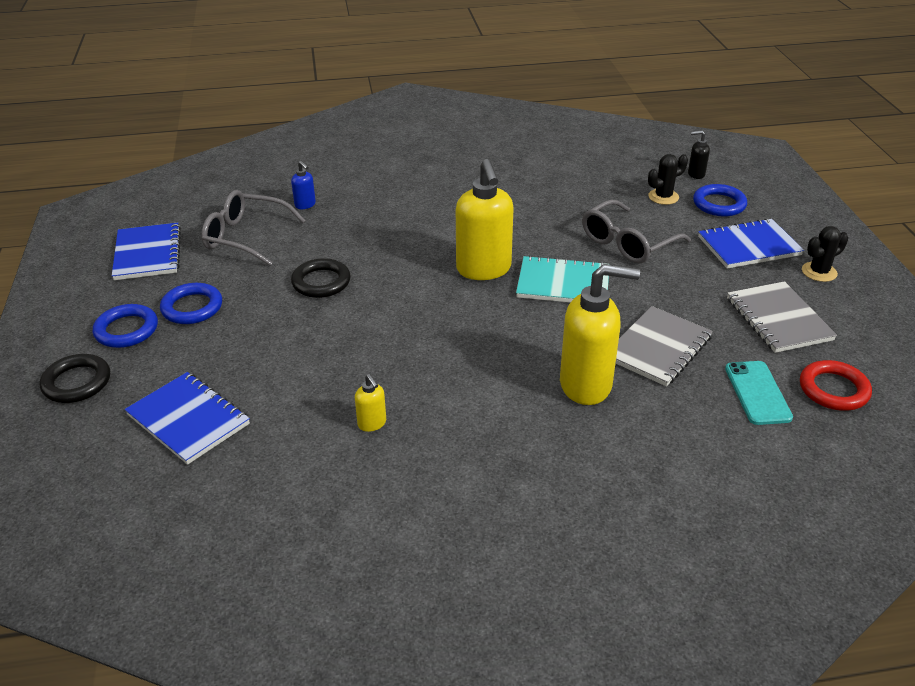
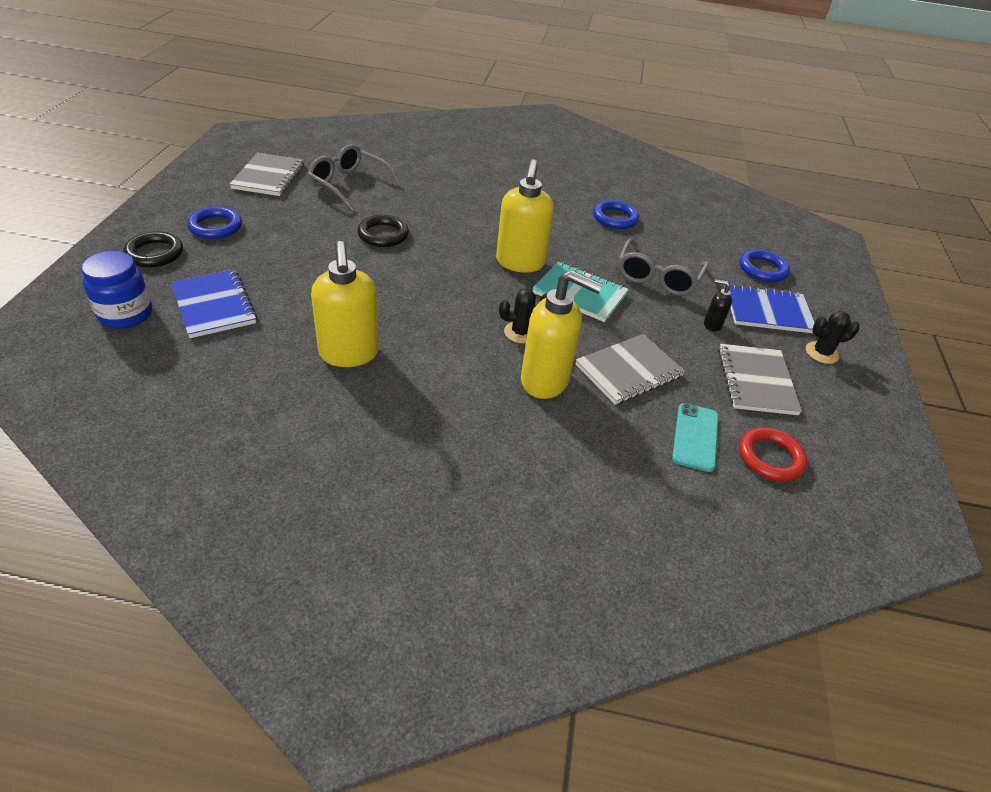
camera: 15 degrees right, 5 degrees up
blue notebook [112,223,181,280] -> grey notebook [230,153,304,196]
blue ring [160,283,222,324] -> blue ring moved to [593,200,639,229]
blue soap dispenser [291,161,316,209] -> none
yellow soap dispenser [355,374,386,432] -> yellow soap dispenser [311,241,379,367], size x2.26
grey glasses [582,200,691,263] -> grey glasses turned 45 degrees counterclockwise [618,238,709,296]
black cactus [648,154,688,205] -> black cactus moved to [499,289,547,343]
black soap dispenser [688,130,710,179] -> black soap dispenser moved to [704,279,732,331]
none -> blue jar [81,251,152,329]

